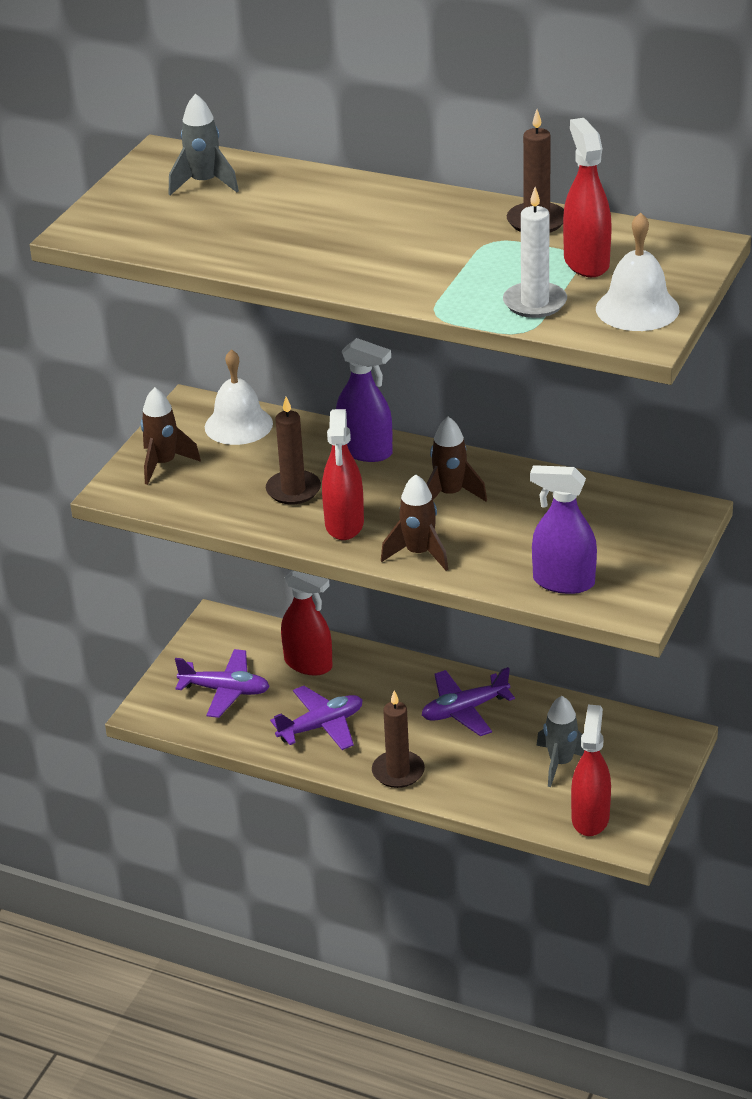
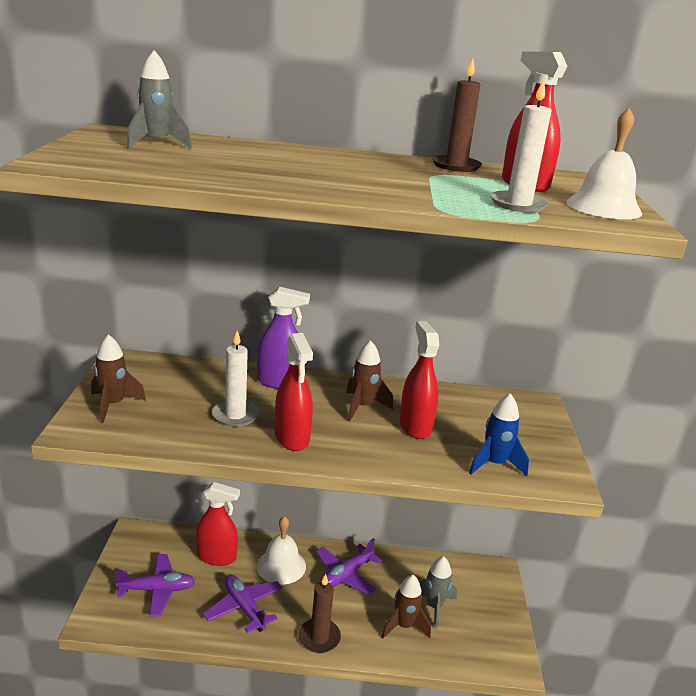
camera: 25 degrees left, 10 degrees down
white bell [205,349,273,445] -> white bell moved to [257,516,306,585]
brown candle [266,397,321,504] -> white candle [212,331,259,427]
purple plane [270,686,363,750] -> purple plane turned 75 degrees counterclockwise [203,574,282,633]
brown rocket [381,474,448,571] -> brown rocket moved to [381,575,431,639]
purple spray bottle [530,465,597,594] -> blue rocket [469,393,529,476]
red spray bottle [571,705,611,836] -> red spray bottle moved to [399,321,439,439]

